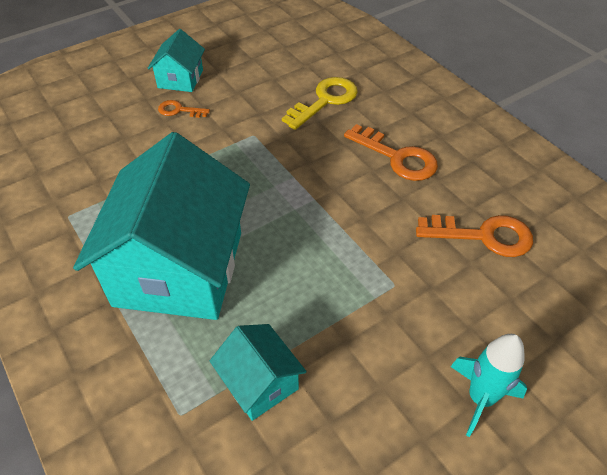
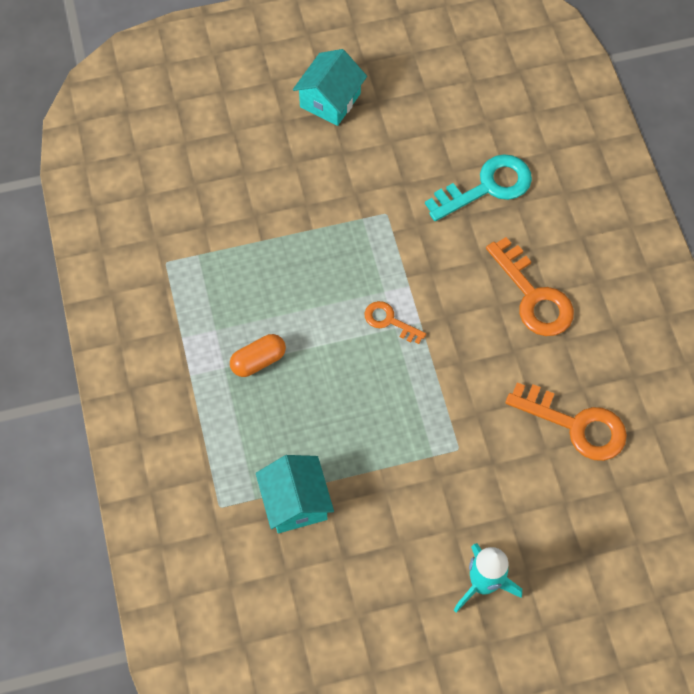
camera: 20 degrees right, 15 degrees up
turquoise house [73,132,250,320] -> orange capsule [230,334,286,377]
orange key [158,100,210,118] -> orange key moved to [365,301,426,344]
yellow key [282,77,358,130] -> turquoise key [425,154,532,221]

